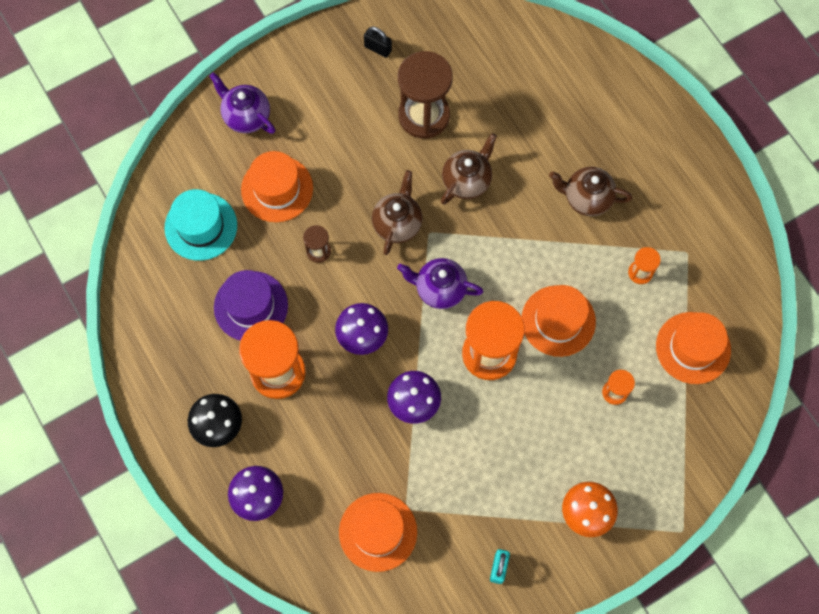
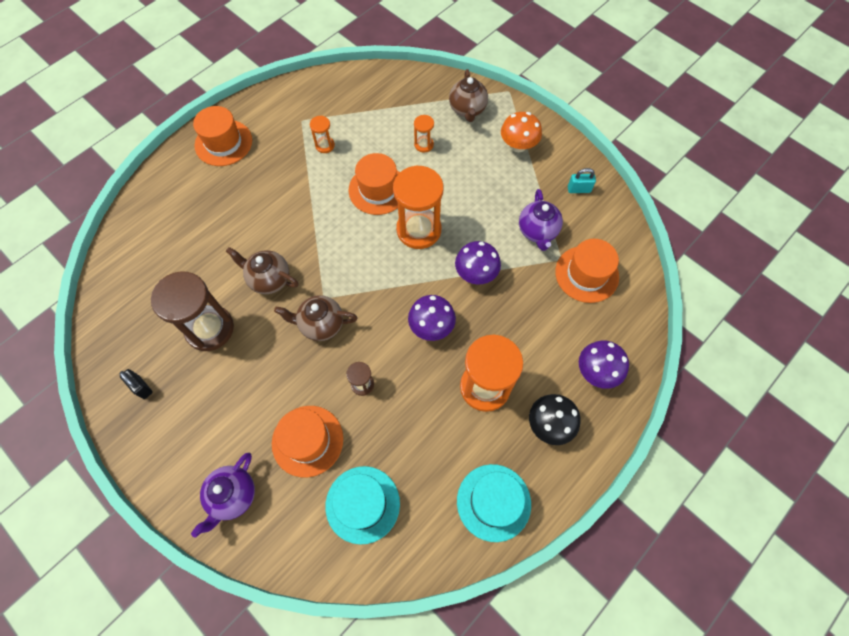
camera: 105 degrees left, 5 degrees down
purple hat [214,270,288,341] -> none
black padlock [364,26,392,58] -> black padlock turned 60 degrees counterclockwise [120,369,153,399]
purple teapot [397,258,483,309] -> purple teapot moved to [519,189,563,251]
brown teapot [549,167,632,216] -> brown teapot moved to [449,69,488,122]
orange hat [656,312,731,384] -> orange hat moved to [193,106,252,166]
none -> turquoise hat [457,464,531,542]

